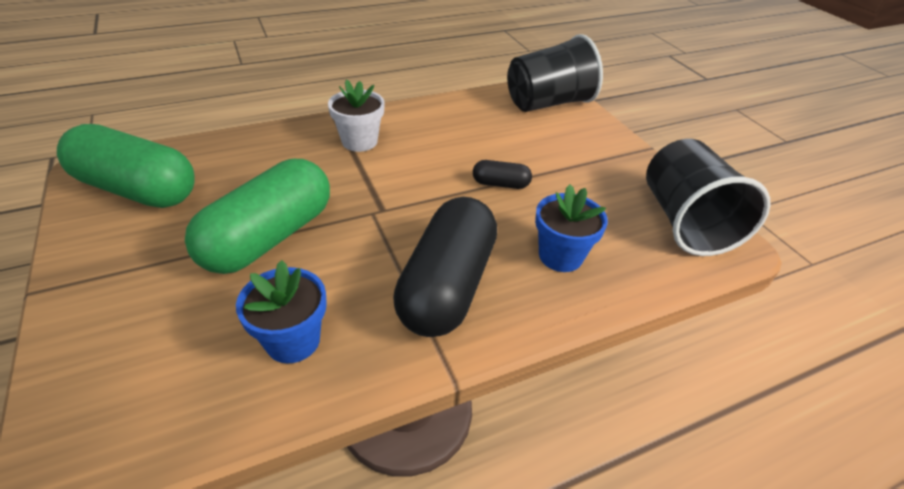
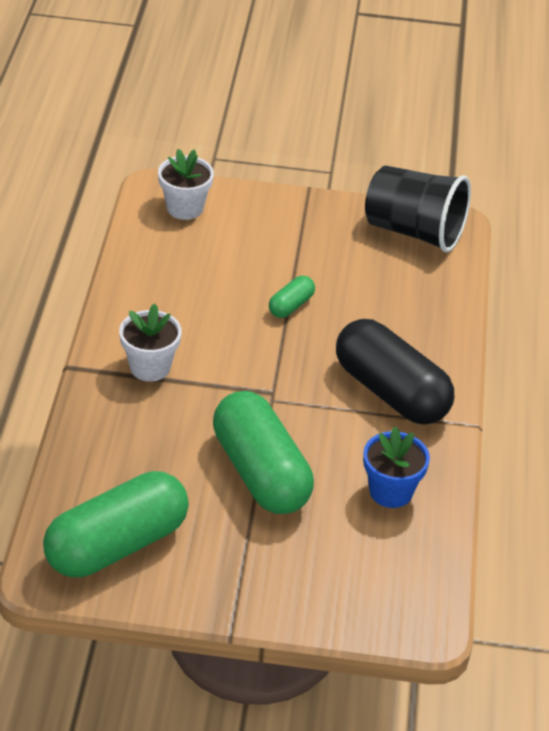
camera: 60 degrees left, 0 degrees up
black capsule [473,160,532,189] -> green capsule [269,276,315,318]
black cup [507,34,603,112] -> white flower pot [158,149,214,220]
blue flower pot [535,184,608,272] -> none

